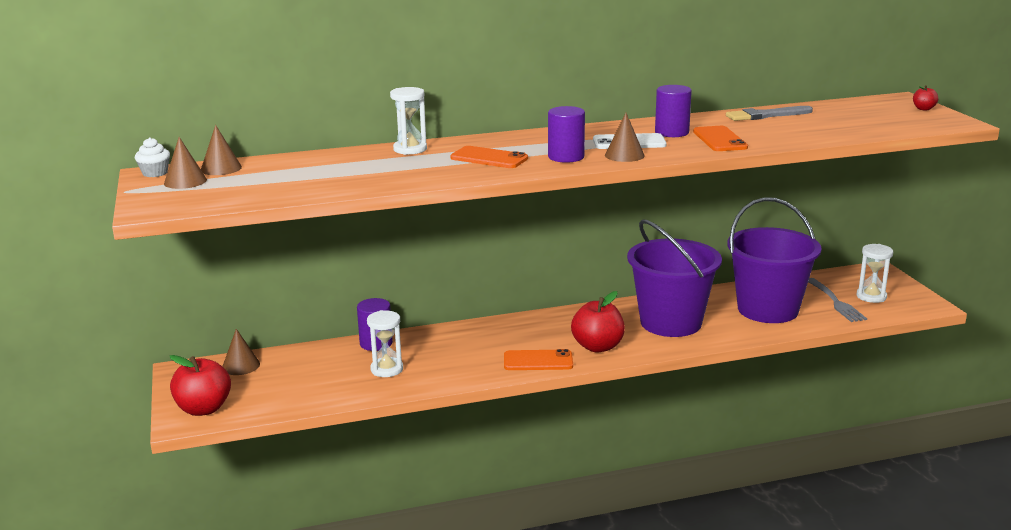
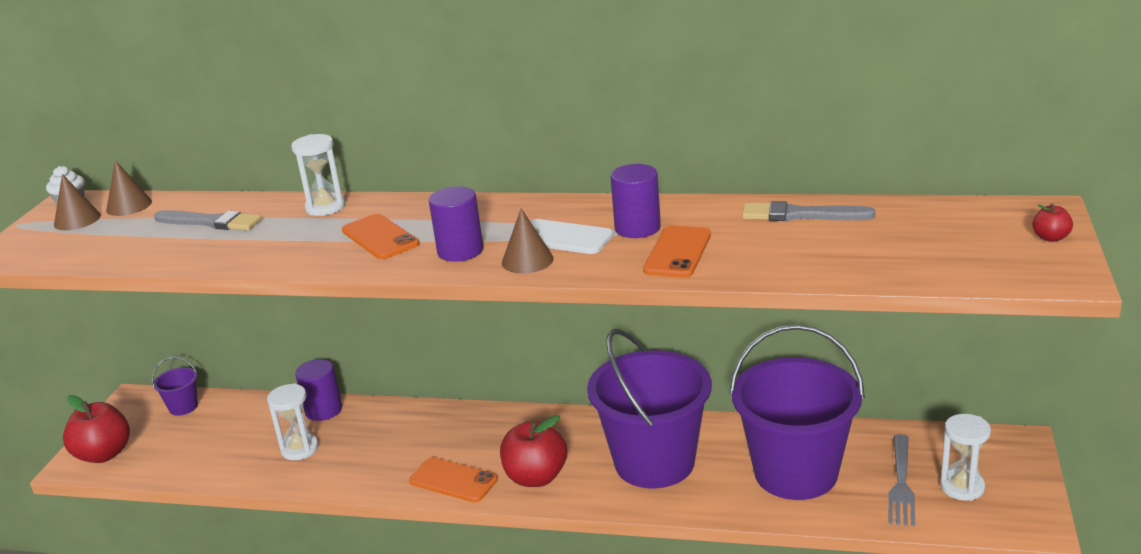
camera: 30 degrees right, 5 degrees up
brown cone [222,329,260,375] -> purple bucket [152,357,198,416]
none -> grey brush [154,210,262,230]

